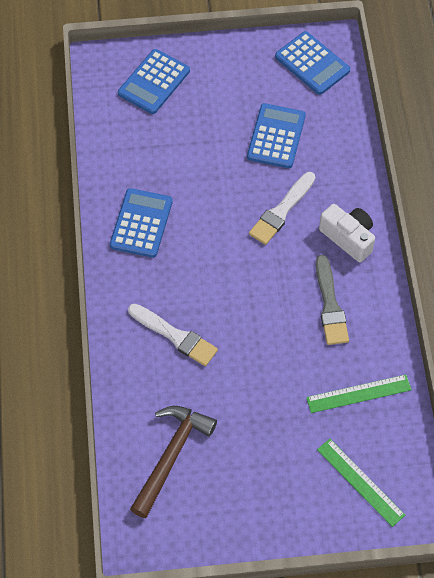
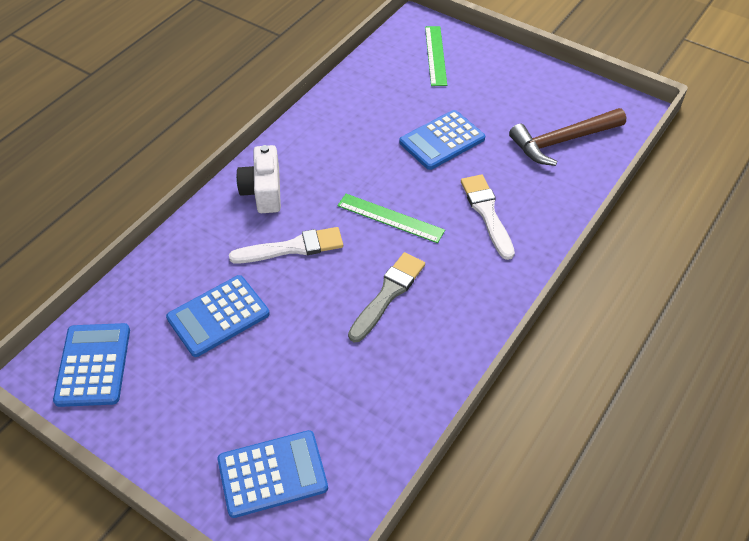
camera: 140 degrees left, 10 degrees down
blue calculator [110,188,173,258] -> blue calculator moved to [399,110,485,170]
green ruler [306,375,412,413] -> green ruler moved to [337,194,445,243]
grey brush [316,255,349,345] -> grey brush moved to [348,252,425,342]

